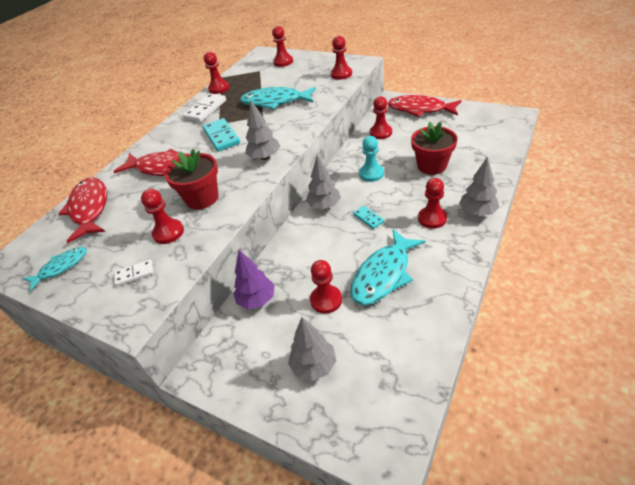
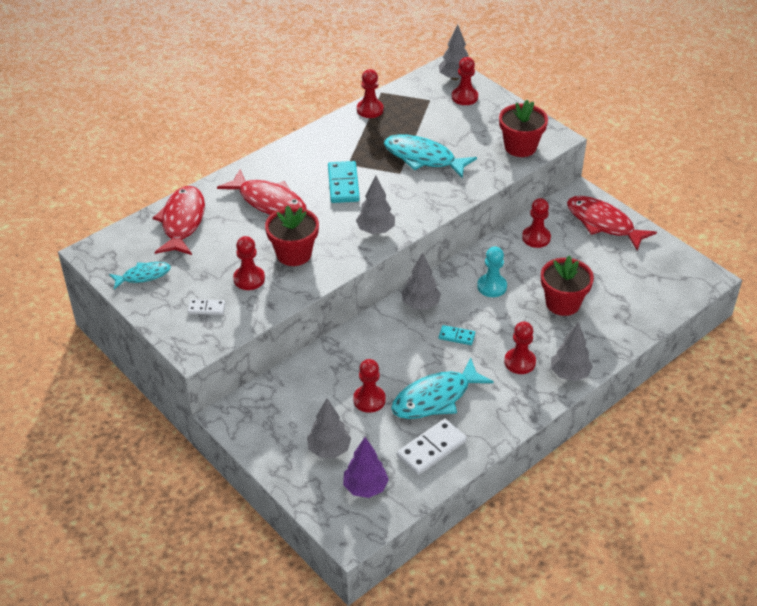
camera: 15 degrees right, 0 degrees up
white domino [183,93,226,122] -> white domino moved to [397,419,467,475]
purple tree [233,250,274,309] -> purple tree moved to [343,437,389,498]
red pawn [331,36,352,80] -> red flower pot [499,100,548,157]
turquoise domino [353,206,384,229] -> turquoise domino turned 60 degrees counterclockwise [439,325,475,345]
none -> grey tree [439,25,469,80]

